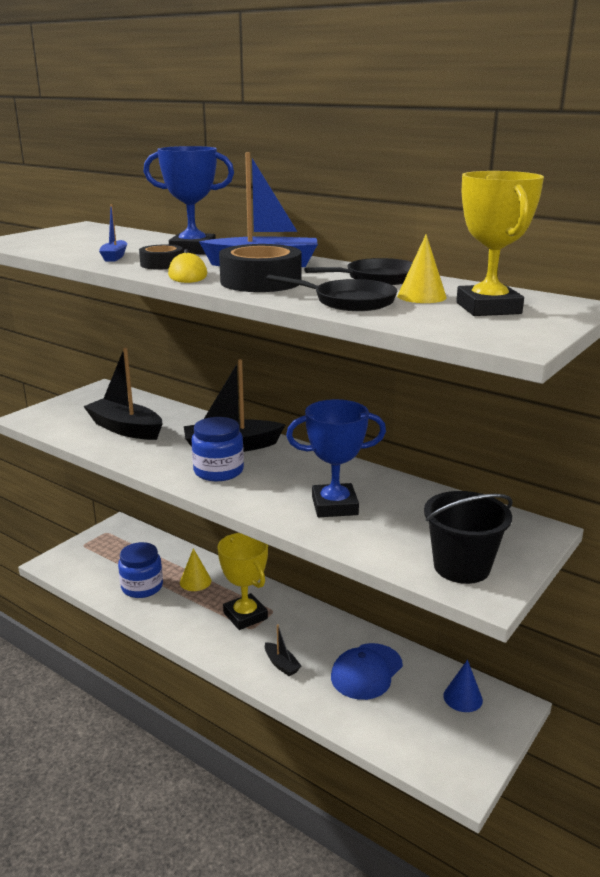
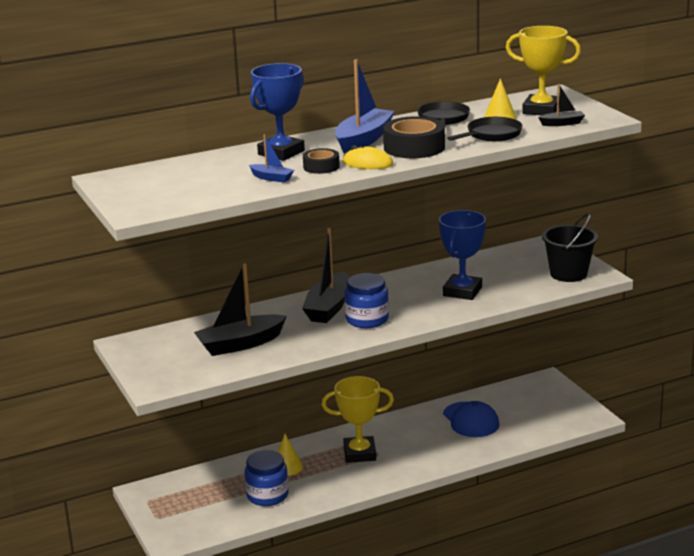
camera: 60 degrees left, 0 degrees up
black boat [265,624,301,676] -> black boat moved to [538,84,585,126]
blue cone [443,660,483,712] -> none

